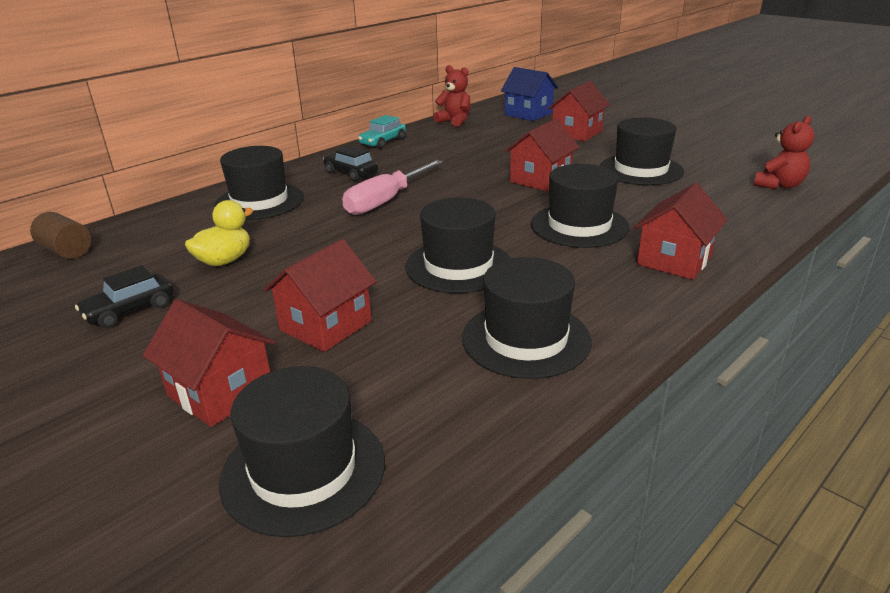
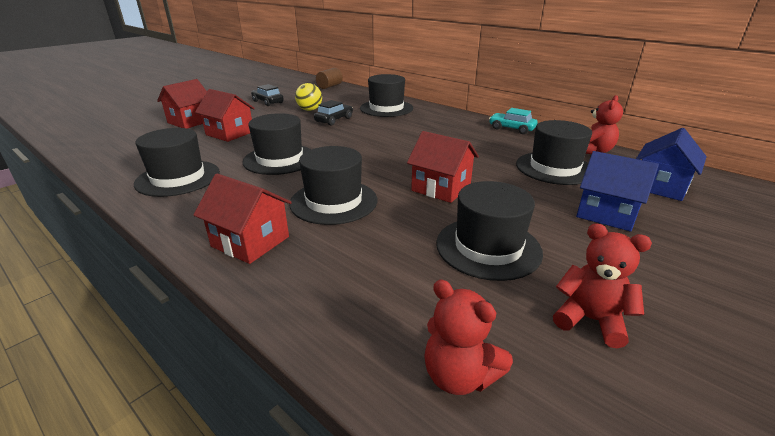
camera: 85 degrees right, 0 degrees up
yellow duck [185,200,253,266] -> yellow ball [295,83,322,111]
black hat [219,366,385,537] -> black hat moved to [516,120,592,185]
black car [323,146,378,181] -> black car moved to [314,100,353,126]
pink screwdriver [342,160,443,215] -> none
red house [548,81,610,142] -> blue house [576,151,659,231]
none -> red teddy bear [553,223,652,348]

